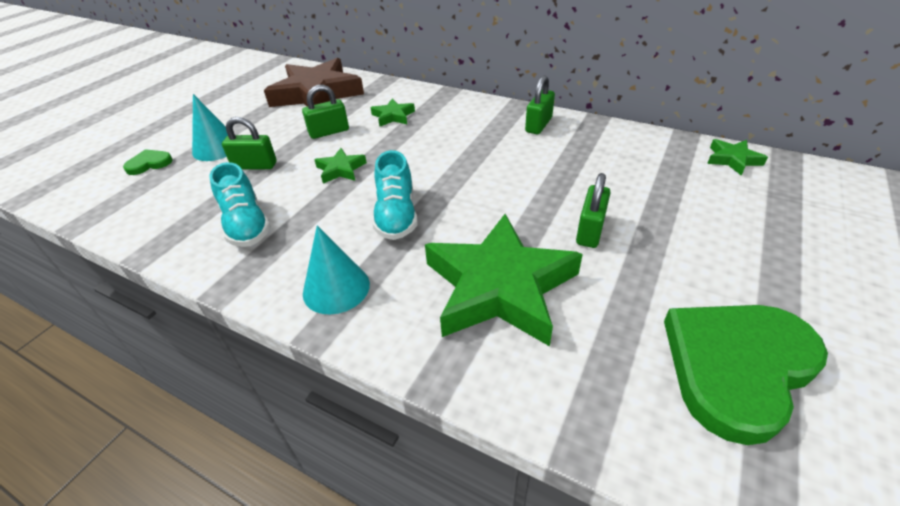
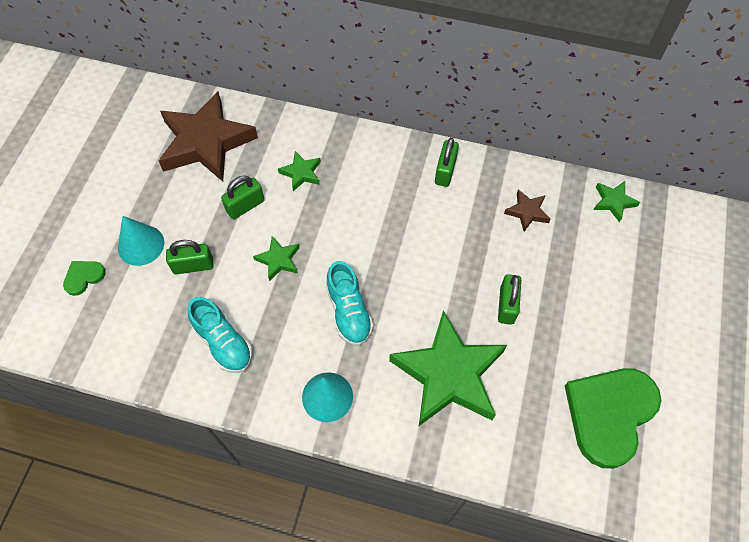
camera: 15 degrees left, 20 degrees up
none -> brown star [504,190,551,232]

